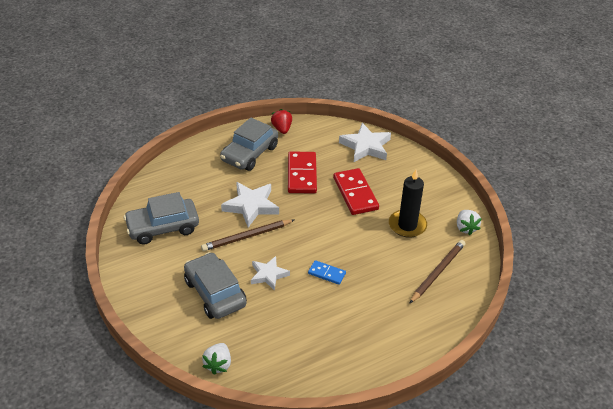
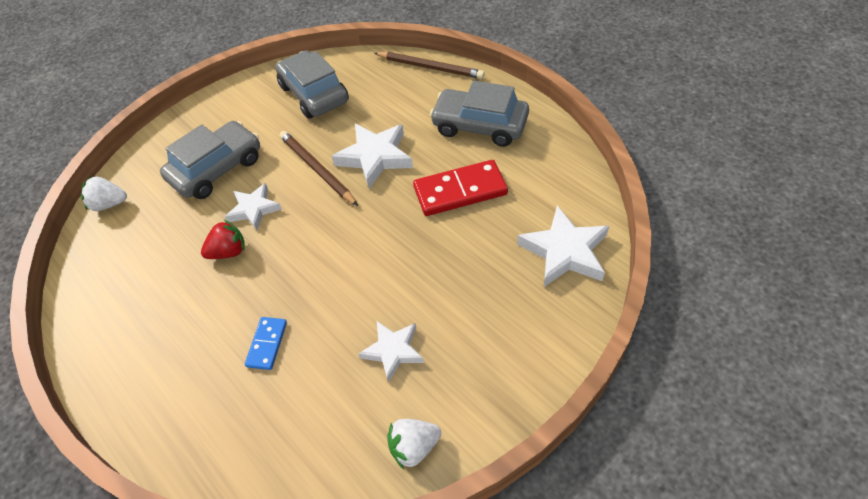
camera: 80 degrees right, 10 degrees up
red strawberry [271,109,292,134] -> red strawberry moved to [201,220,245,259]
blue domino [308,260,346,285] -> blue domino moved to [245,317,287,370]
red domino [333,168,379,215] -> none
black candle [389,170,427,238] -> white star [358,321,424,383]
brown pencil [409,240,465,304] -> brown pencil moved to [374,52,485,79]

